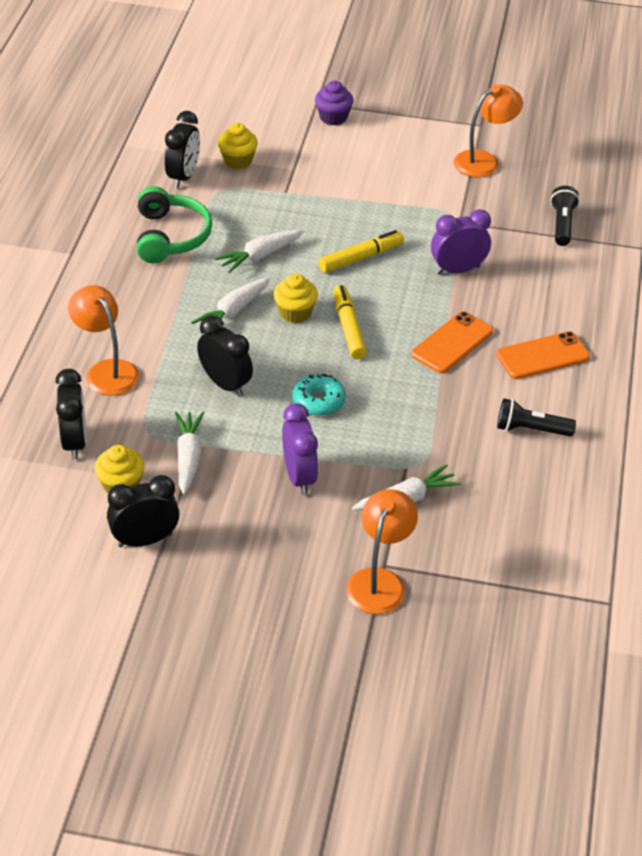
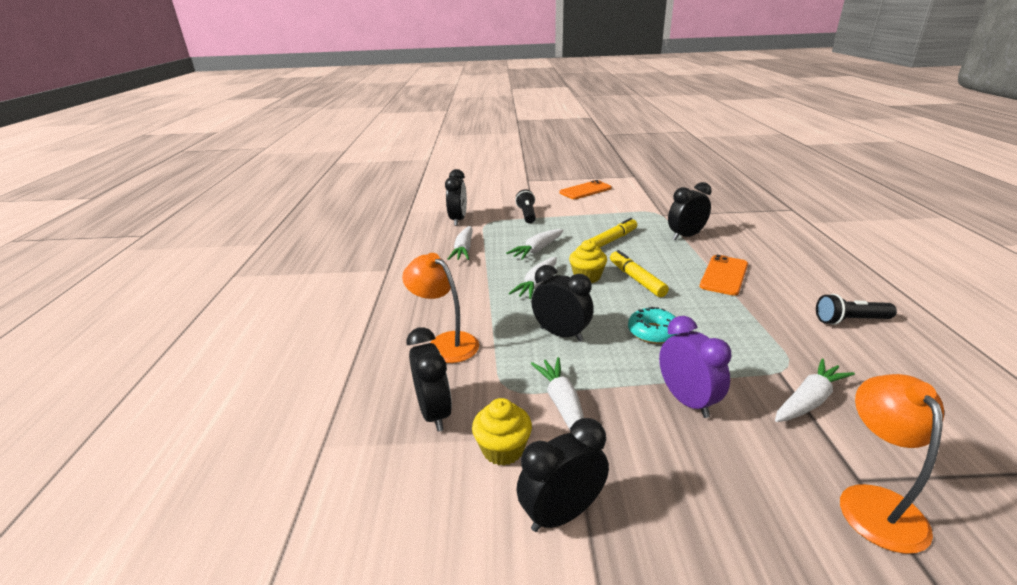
camera: 10 degrees left, 15 degrees down
green headphones [137,186,212,264] -> white carrot [448,226,473,260]
yellow cupcake [218,123,258,169] -> none
purple cupcake [315,81,354,125] -> none
purple clock [431,209,491,275] -> black clock [668,182,712,240]
orange lamp [454,84,523,178] -> none
orange phone [496,331,590,379] -> orange phone moved to [559,180,612,199]
black flashlight [550,186,580,246] -> black flashlight moved to [515,189,536,223]

